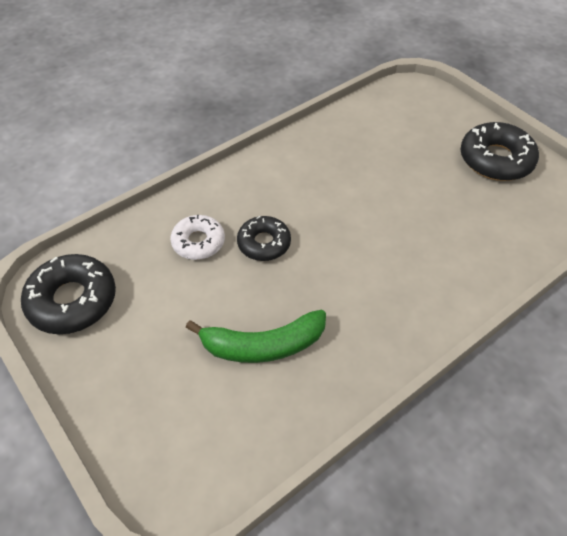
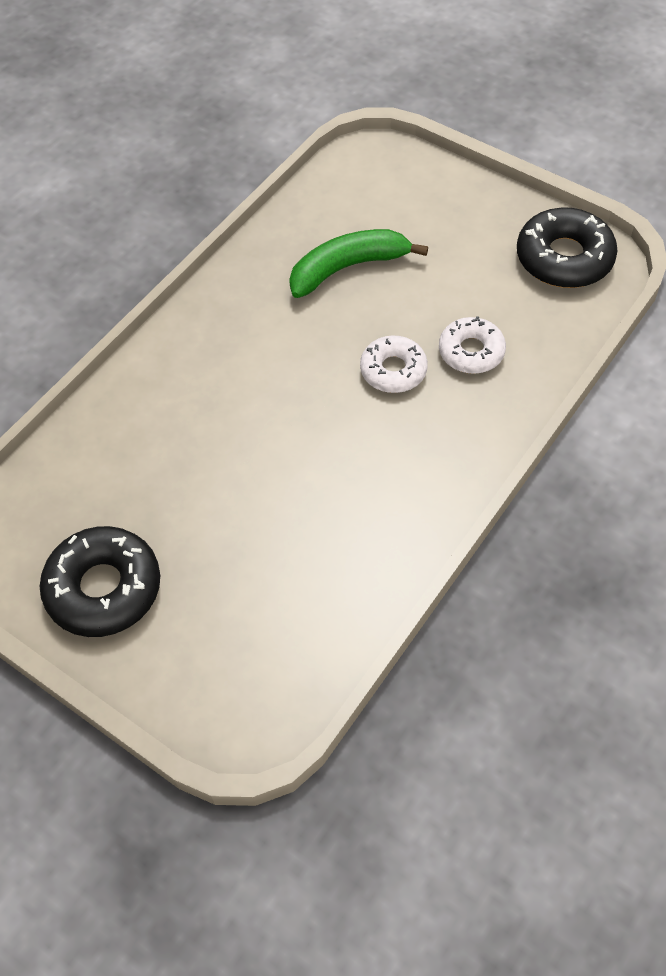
camera: 165 degrees right, 5 degrees up
black donut [237,216,291,261] -> white donut [360,336,428,393]

